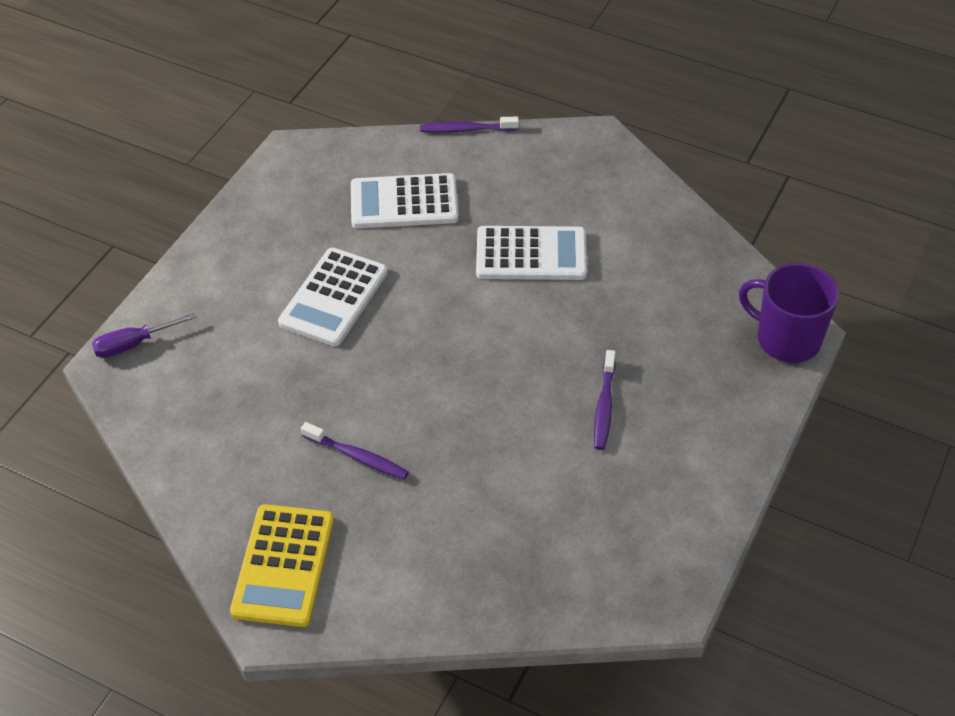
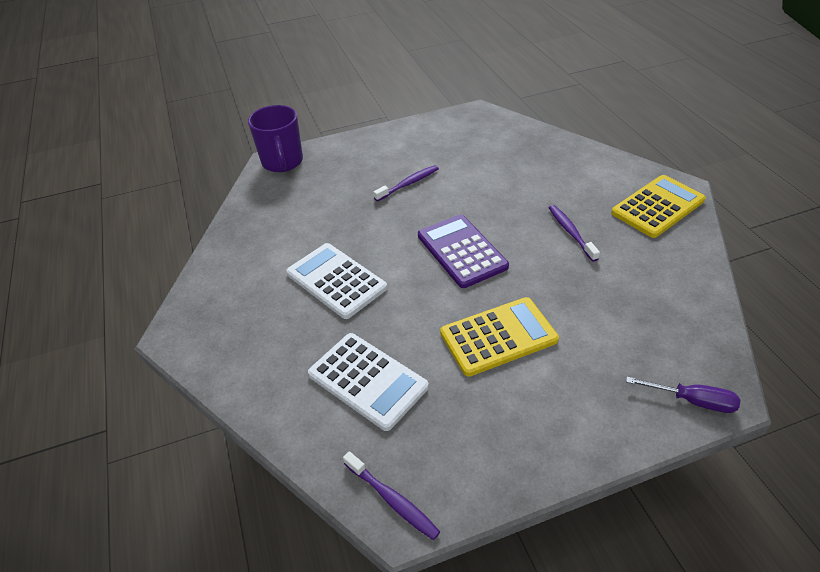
camera: 135 degrees left, 5 degrees down
white calculator [278,248,388,347] -> yellow calculator [440,297,559,377]
purple toothbrush [420,117,519,133] -> purple toothbrush moved to [343,451,440,540]
none -> purple calculator [418,214,509,288]

